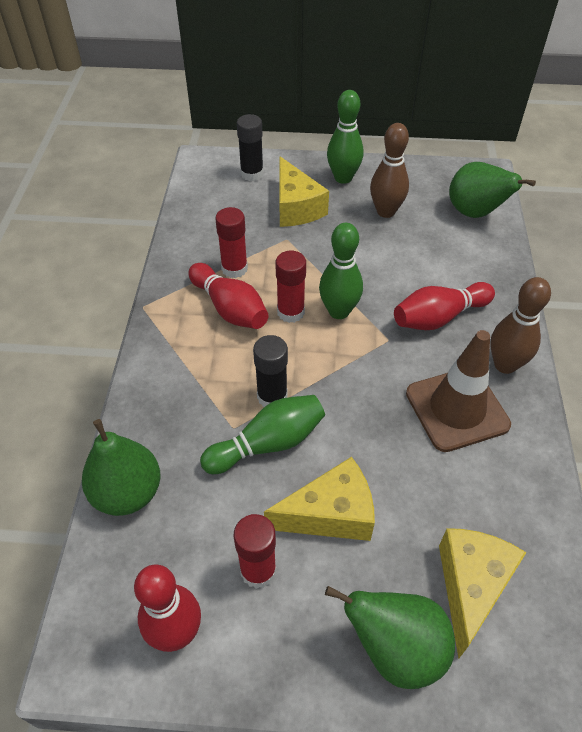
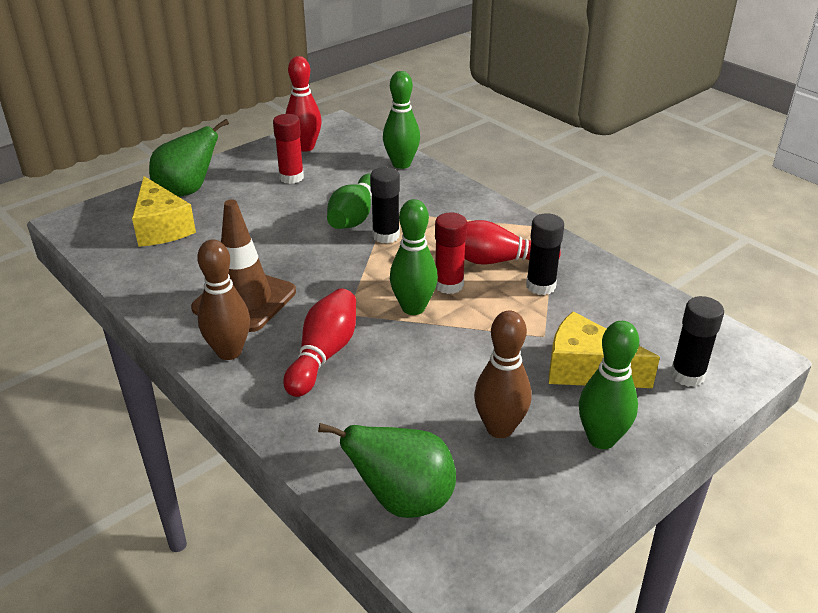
camera: 135 degrees right, 15 degrees down
green pear [82,419,160,516] -> green bowling pin [383,71,420,169]
red glue stick [215,207,248,278] -> black glue stick [526,213,564,295]
yellow cheese [264,457,375,541] -> none

